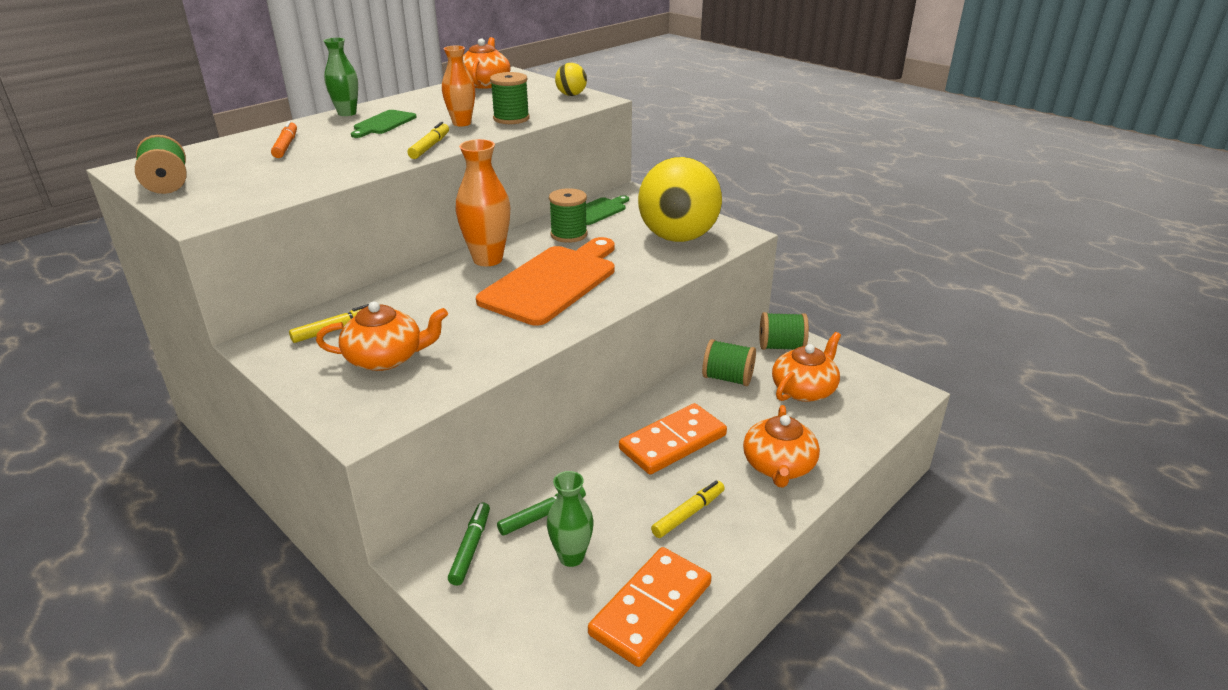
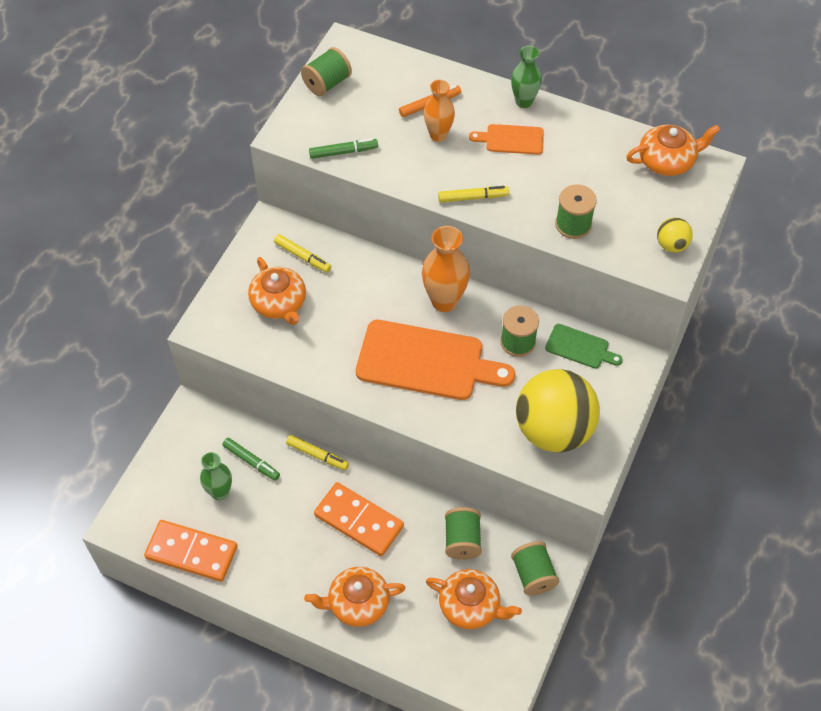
camera: 70 degrees right, 25 degrees up
green cutting board [351,110,417,138] -> orange cutting board [469,124,544,155]
orange vase [442,46,475,126] -> orange vase moved to [424,80,455,142]
green marker [448,502,490,585] -> green marker moved to [309,138,378,159]
yellow marker [651,481,725,538] -> yellow marker moved to [286,435,349,470]

